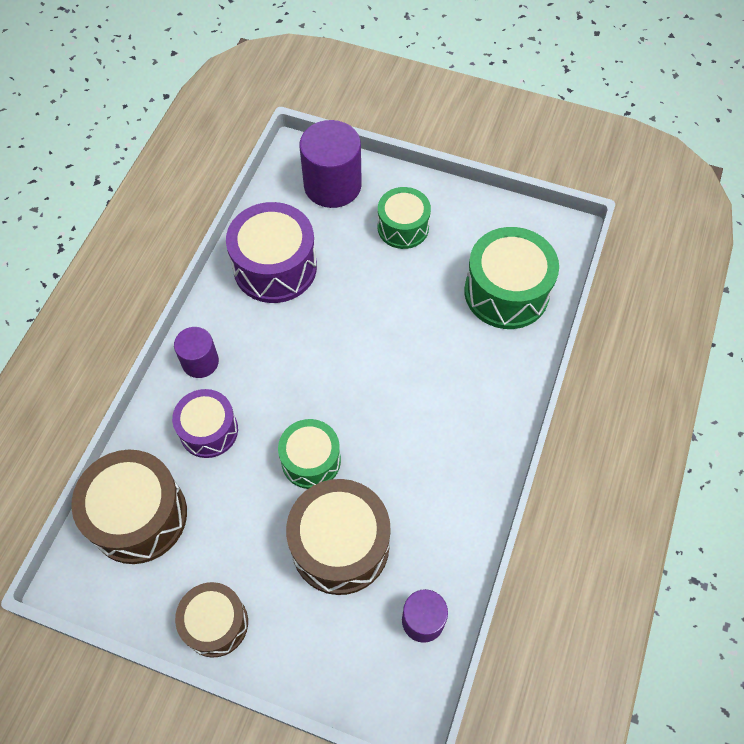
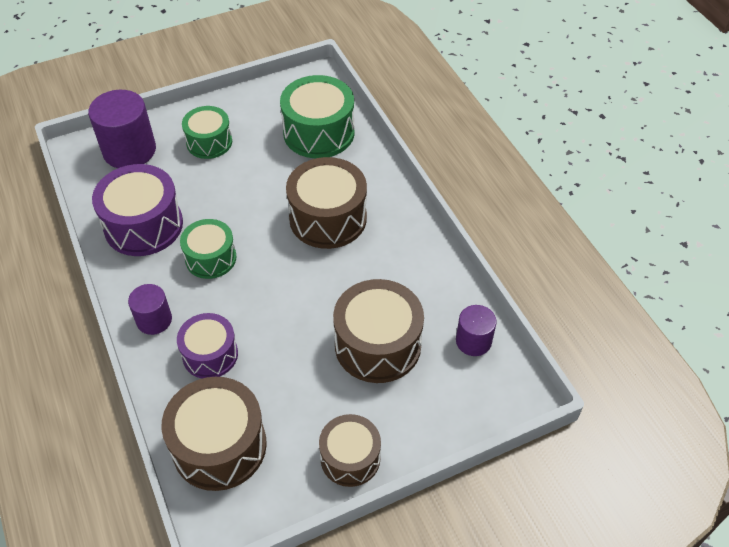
camera: 45 degrees left, 10 degrees down
green drum [278,419,341,489] -> green drum moved to [180,219,236,279]
none -> brown drum [286,157,367,249]

